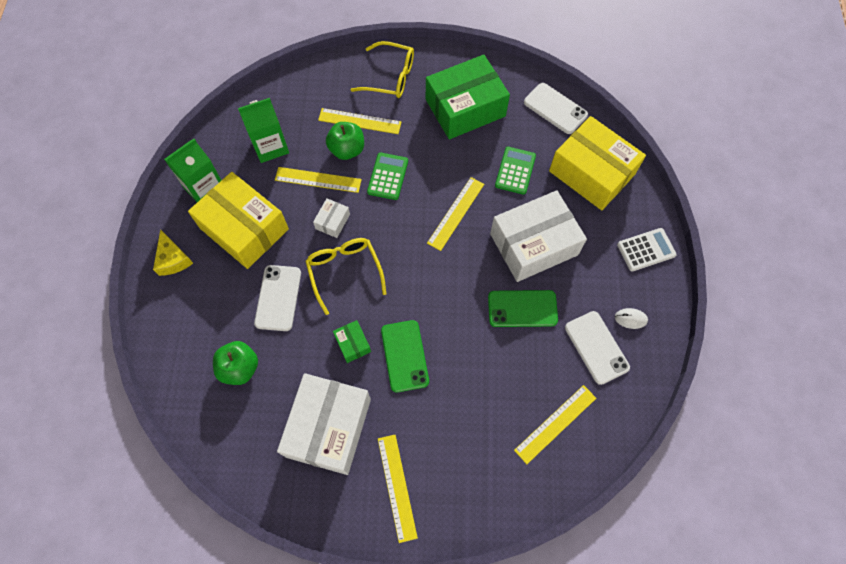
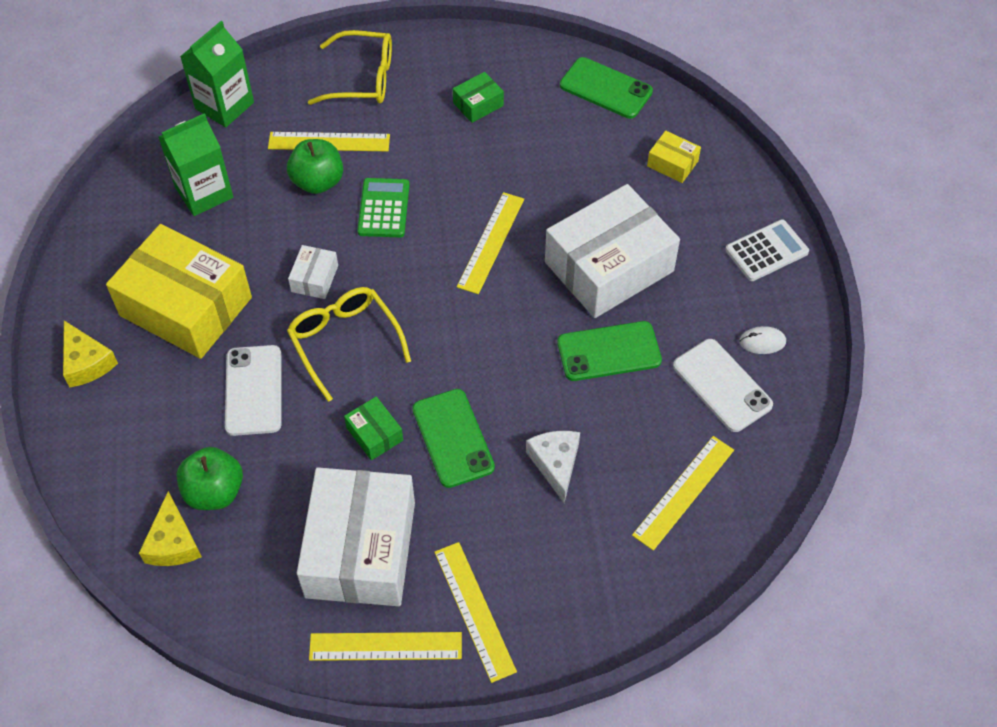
camera: 10 degrees left, 10 degrees down
green carton [164,139,221,202] -> green carton moved to [180,21,254,127]
yellow ruler [275,167,362,193] -> yellow ruler moved to [309,632,462,661]
green box [426,55,510,139] -> green box [453,72,504,123], size x0.42
green calculator [495,147,536,195] -> none
white phone [524,83,588,134] -> green phone [560,57,653,119]
yellow box [549,116,646,210] -> yellow box [647,131,701,183], size x0.42
none -> yellow cheese [139,491,202,566]
none -> white cheese [526,431,580,503]

